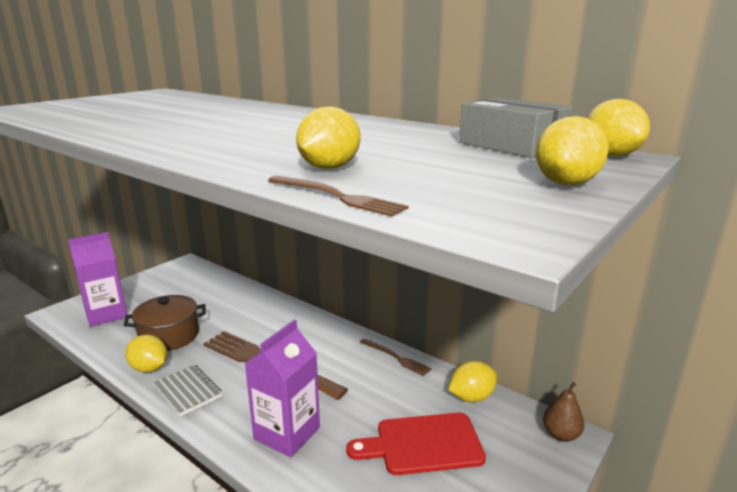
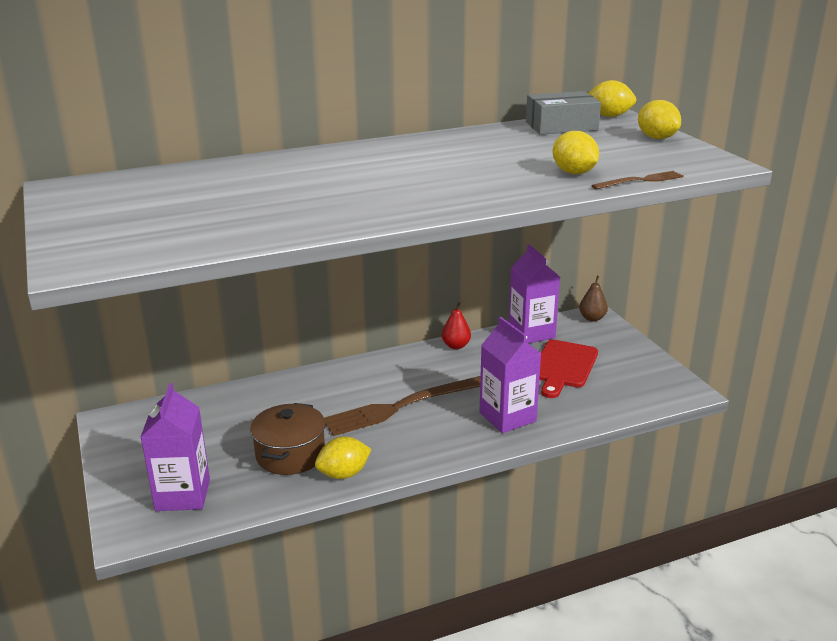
camera: 60 degrees left, 5 degrees up
grey notebook [153,365,222,416] -> none
brown fork [360,339,432,376] -> red pear [442,302,471,349]
yellow lemon [448,361,497,402] -> purple carton [509,245,560,343]

